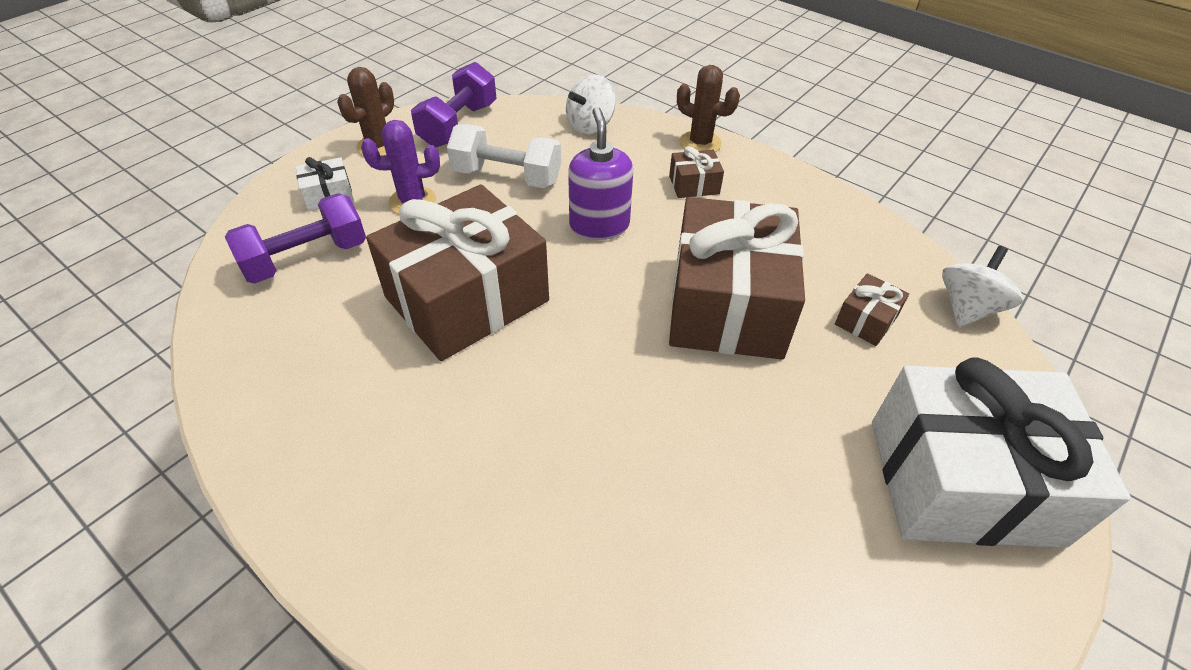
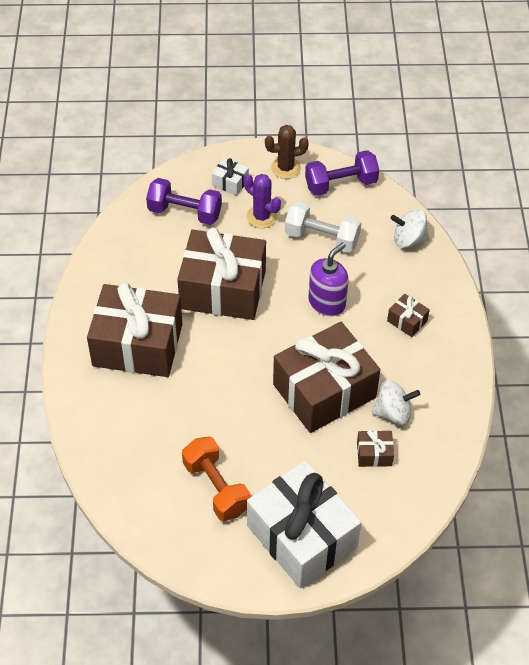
camera: 50 degrees right, 5 degrees up
white dumbbell [447,124,561,188] -> white dumbbell turned 45 degrees counterclockwise [285,202,361,253]
brown cactus [677,65,740,152] -> none
white spinning top [942,246,1023,327] -> white spinning top moved to [371,380,420,425]
none -> brown gift [87,282,182,377]
none -> orange dumbbell [182,436,251,521]

